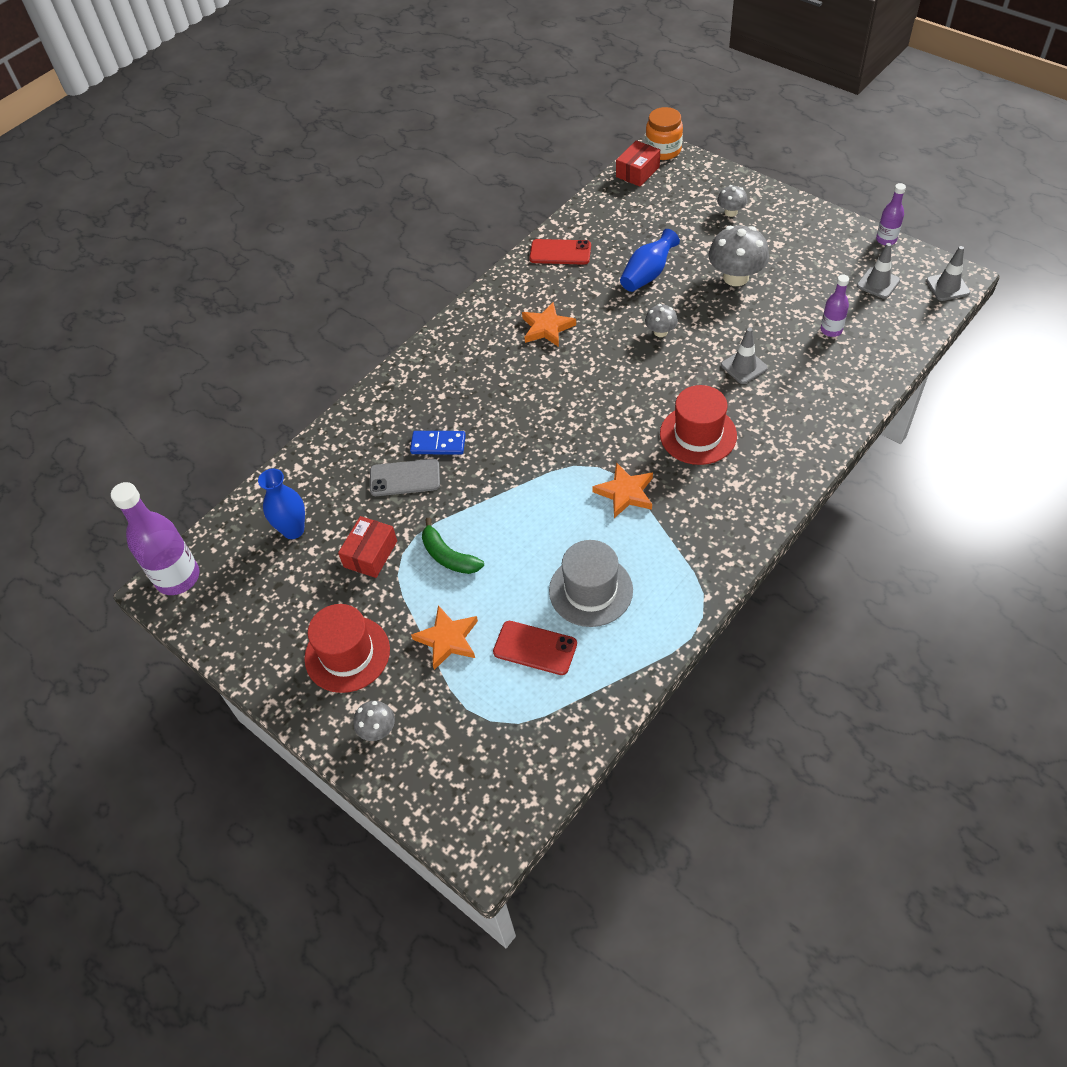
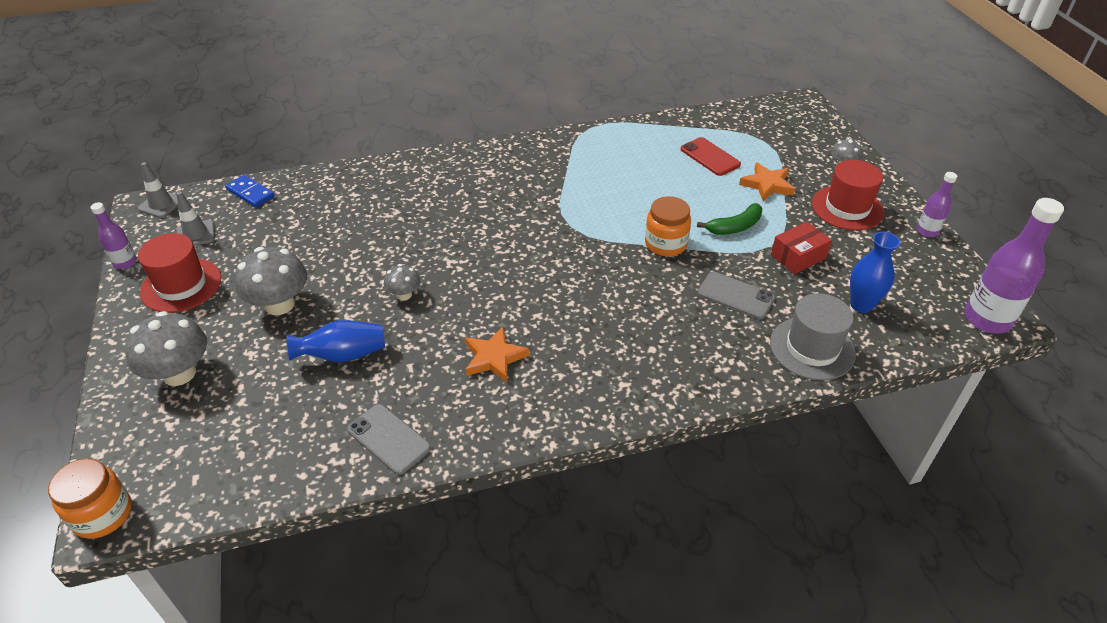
camera: 150 degrees left, 10 degrees down
blue domino [410,431,466,455] -> blue domino moved to [225,175,275,207]
green banana [422,517,484,574] -> green banana turned 75 degrees clockwise [697,203,762,235]
red phone [529,239,591,265] -> grey phone [347,404,431,475]
grey hat [549,540,633,627] -> grey hat moved to [770,293,856,380]
orange star [592,462,653,518] -> none
red box [616,140,660,186] -> none
red hat [660,385,737,465] -> red hat moved to [138,233,222,313]
grey mushroom [717,185,748,217] -> grey mushroom [125,311,207,386], size x1.88
grey traffic cone [721,327,768,384] -> none
purple bottle [820,275,849,337] -> purple bottle moved to [917,172,957,237]
none -> orange jar [645,196,691,256]

